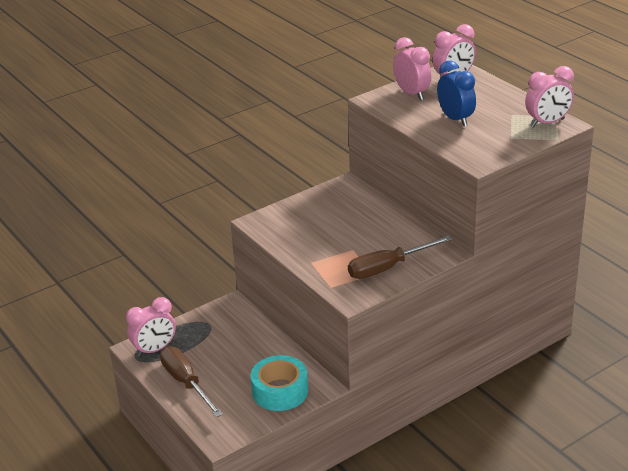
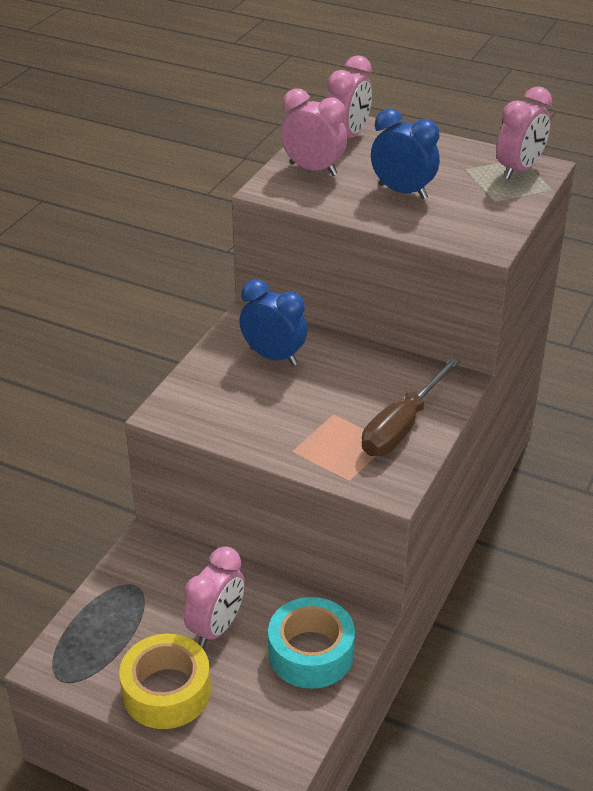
camera: 30 degrees left, 5 degrees up
pink clock [126,297,176,357] -> pink clock moved to [184,546,245,648]
brown screwdriver [160,346,223,417] -> yellow tape [119,634,211,729]
none -> blue clock [239,279,307,366]

